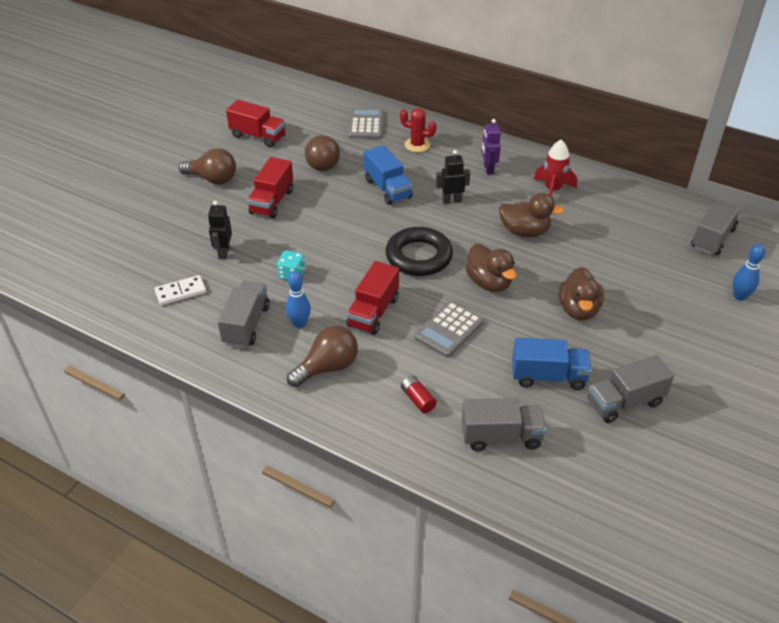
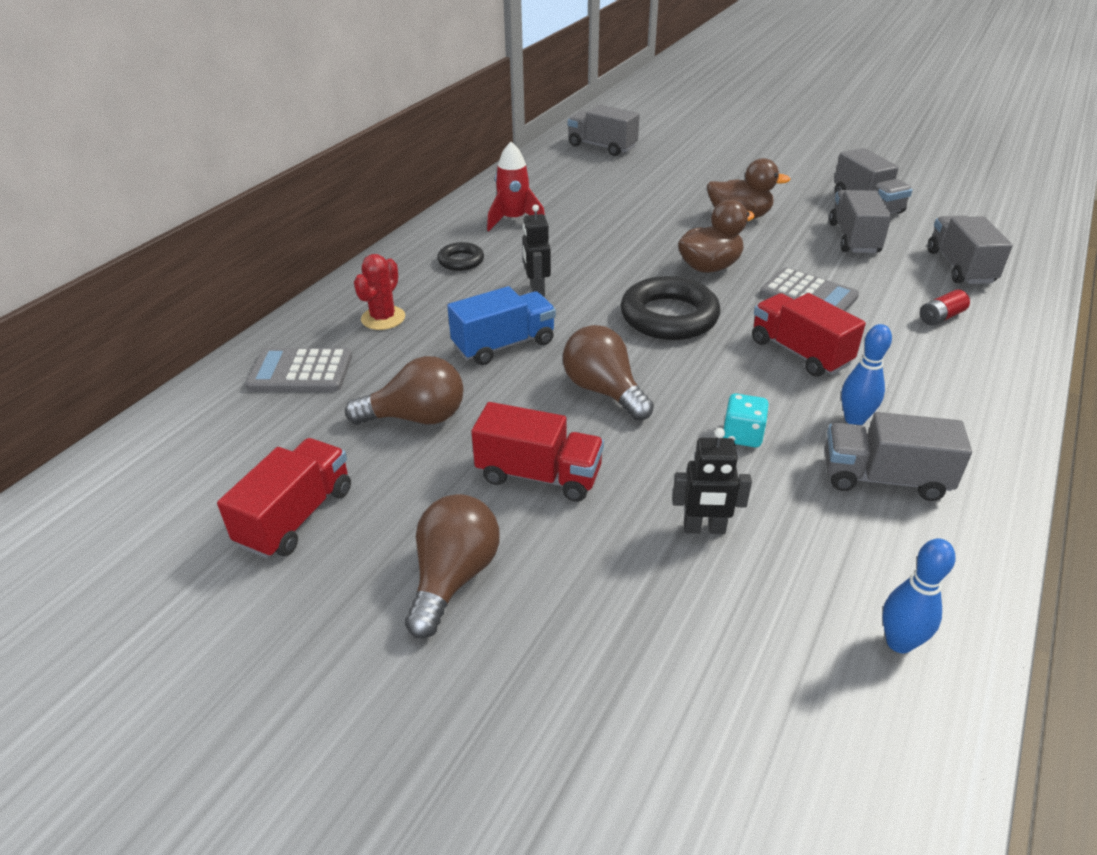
camera: 90 degrees left, 5 degrees down
white domino [154,275,206,305] -> none
brown light bulb [287,326,358,387] -> brown light bulb moved to [563,325,654,421]
red truck [347,261,399,335] -> red truck turned 150 degrees counterclockwise [752,293,866,377]
purple robot [481,119,501,175] -> black ring [437,242,484,271]
brown duck [499,193,564,237] -> none
blue truck [512,338,592,390] -> grey truck [829,190,892,253]
blue bowling pin [733,244,766,301] -> blue bowling pin moved to [882,538,955,653]

